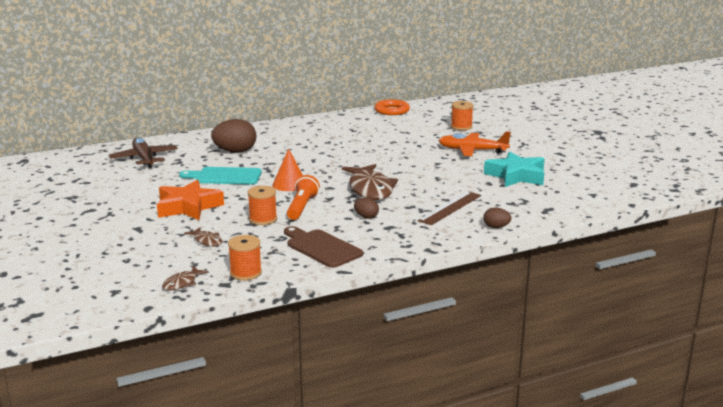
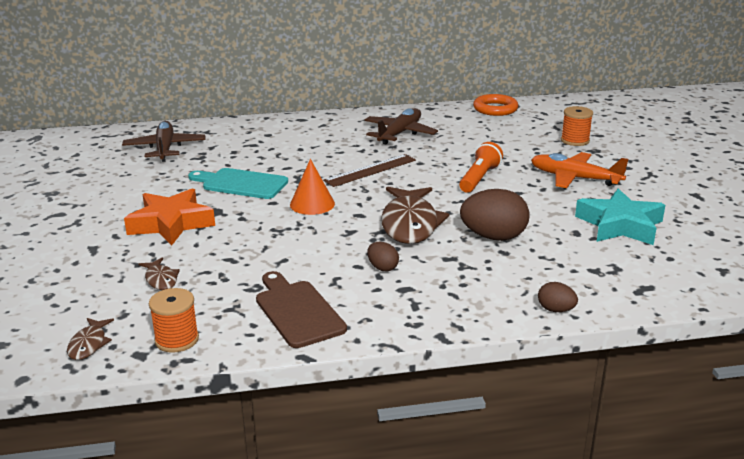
camera: 15 degrees right, 5 degrees up
brown fish [162,266,209,291] -> brown fish turned 45 degrees counterclockwise [67,318,114,360]
brown egg [211,119,256,153] -> brown egg moved to [460,189,530,241]
orange spool [248,186,277,225] -> none
orange flashlight [287,175,320,220] -> orange flashlight moved to [459,142,503,193]
brown ruler [418,191,481,225] -> brown ruler moved to [323,154,416,187]
none -> brown plane [365,108,438,144]

